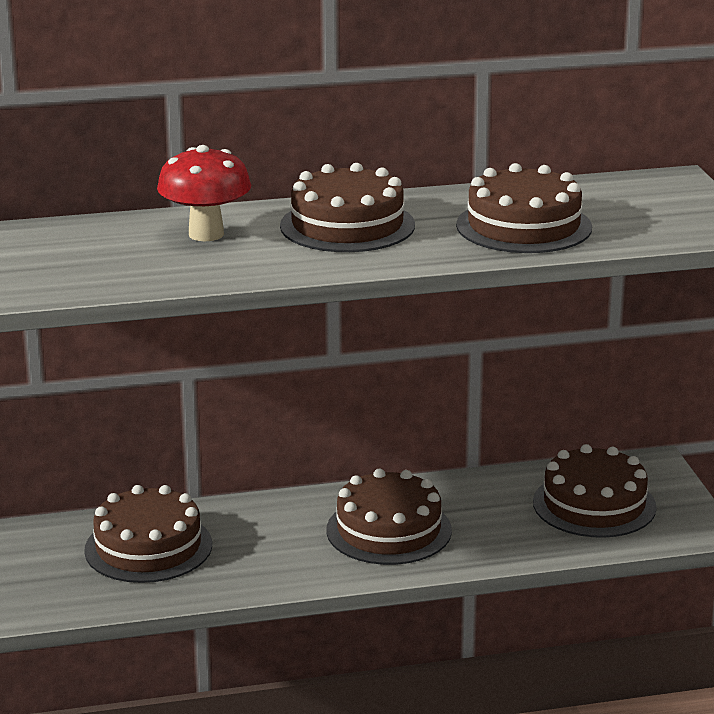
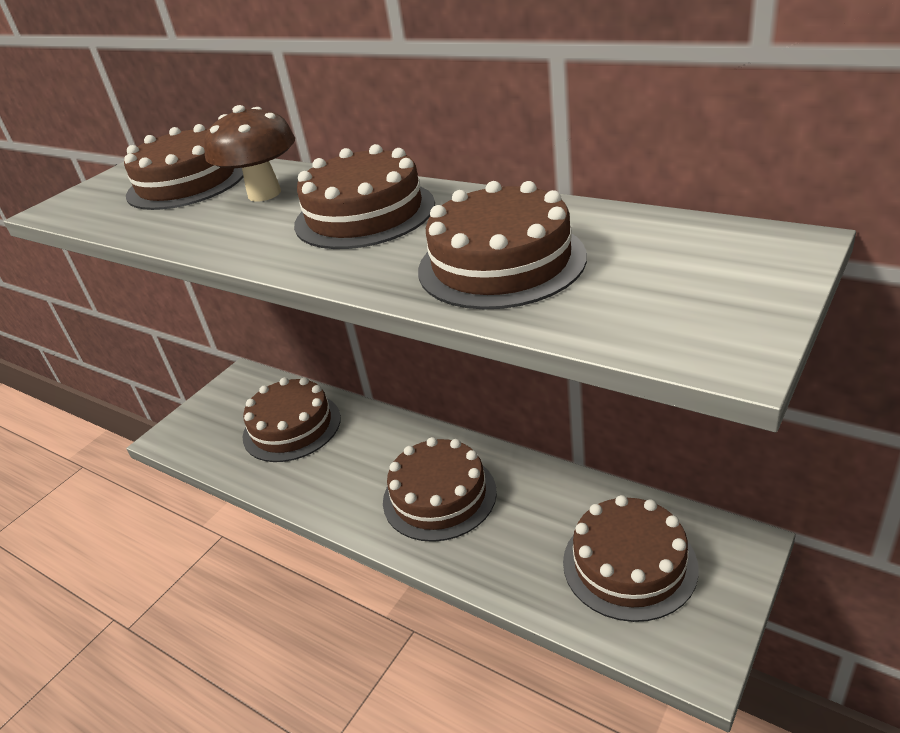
camera: 50 degrees right, 10 degrees up
red mushroom [157,145,251,241] -> brown mushroom [204,105,295,202]
none -> brown cake [124,124,244,210]

